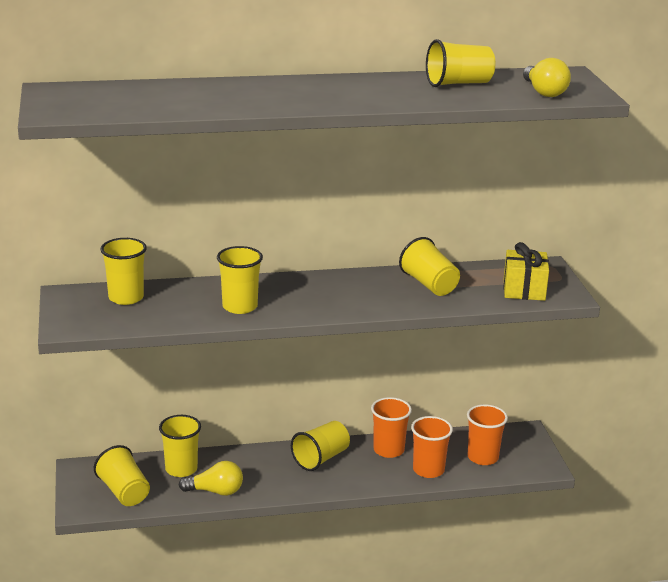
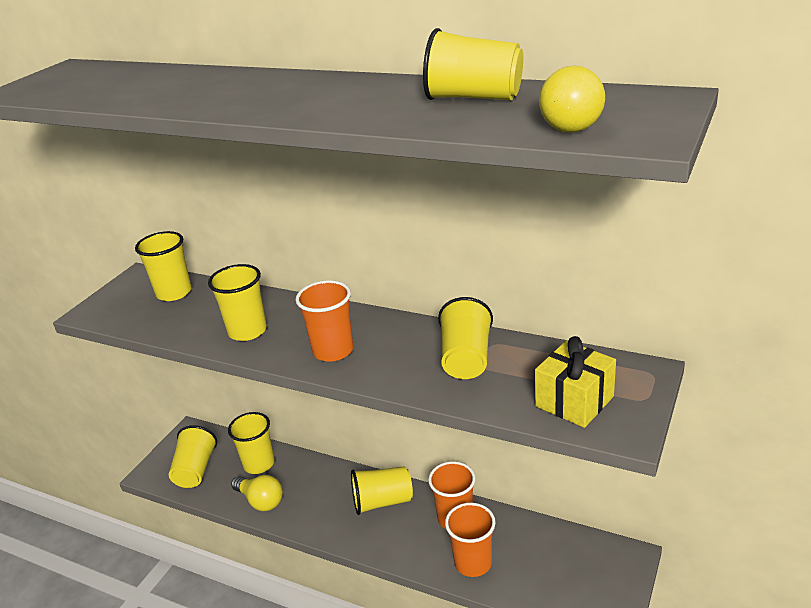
camera: 40 degrees right, 5 degrees up
orange cup [467,404,508,465] -> orange cup moved to [296,280,353,362]

